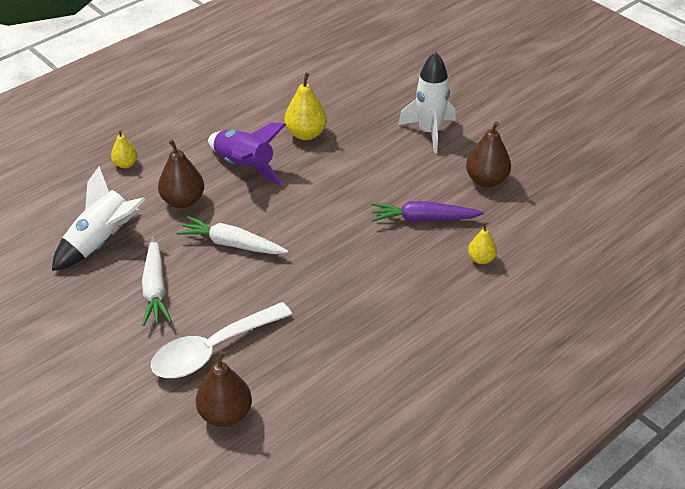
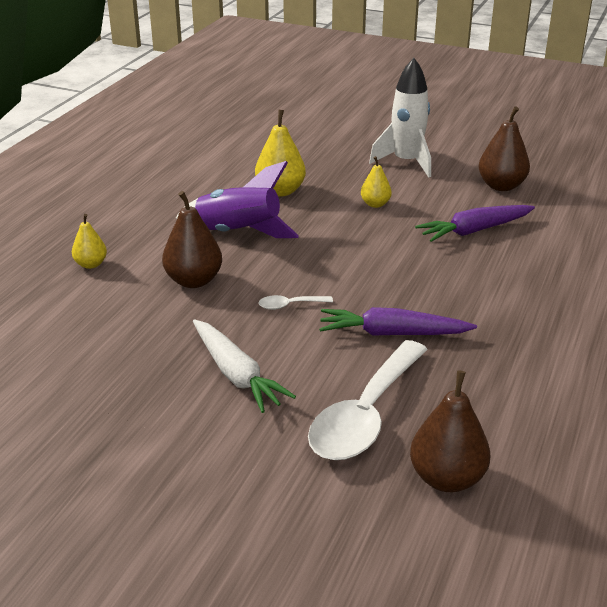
camera: 25 degrees left, 10 degrees down
white rocket [52,167,146,271] -> none
white carrot [177,216,288,254] -> white spoon [258,295,333,310]
yellow pear [468,223,497,264] -> yellow pear moved to [361,156,392,208]
none -> purple carrot [319,307,477,336]

